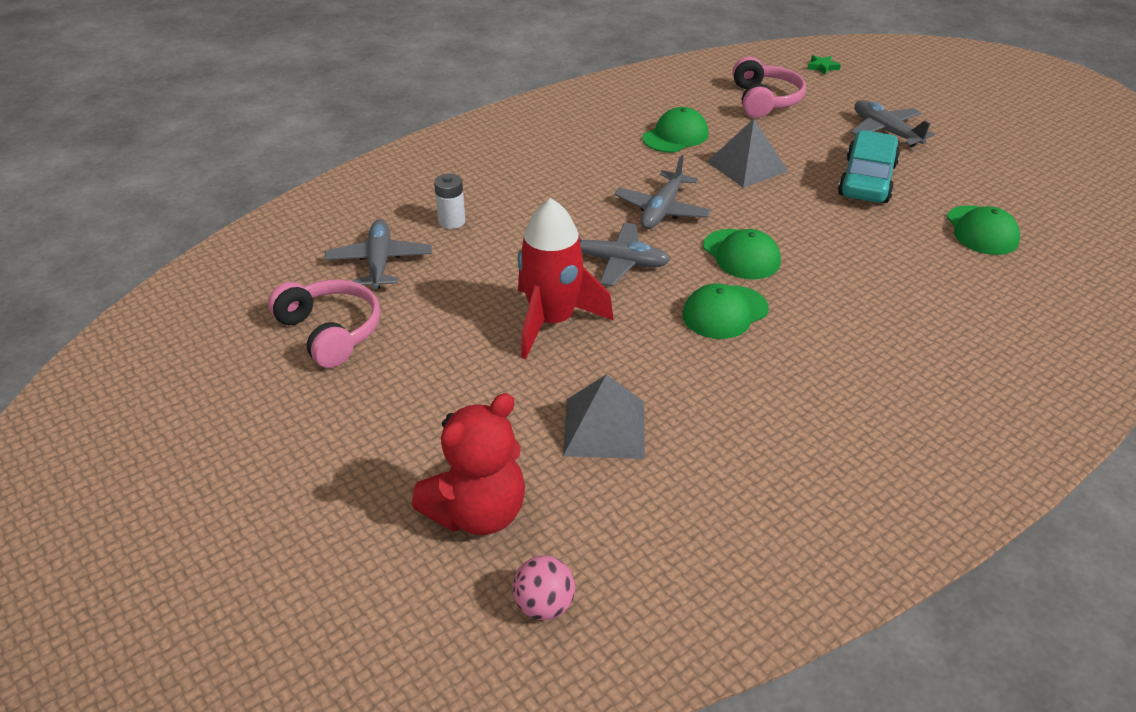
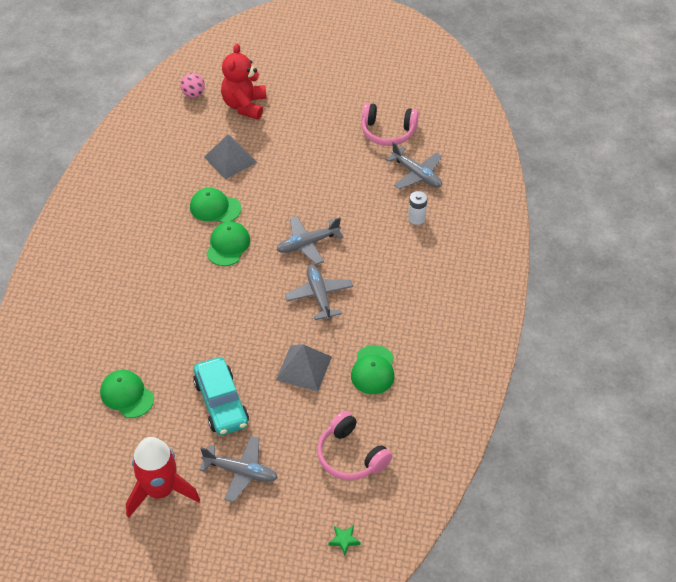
camera: 140 degrees right, 10 degrees up
red rocket [518,198,614,359] -> red rocket moved to [126,437,200,518]
green cap [703,229,781,279] -> green cap moved to [190,187,241,223]

